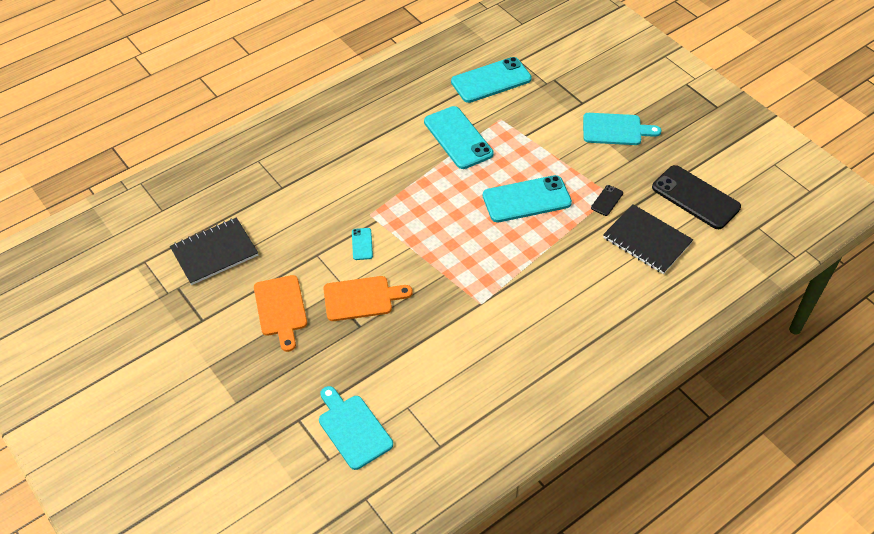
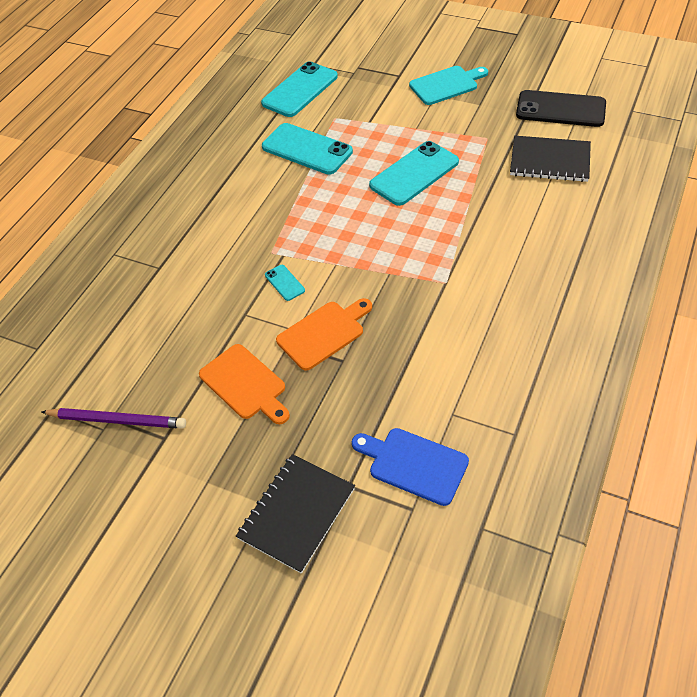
camera: 25 degrees left, 0 degrees up
black notebook [170,217,258,285] -> black notebook moved to [236,454,355,574]
turquoise cutting board [319,386,393,470] -> blue cutting board [352,428,469,506]
black phone [591,185,623,216] -> none
none -> purple pencil [41,408,186,429]

